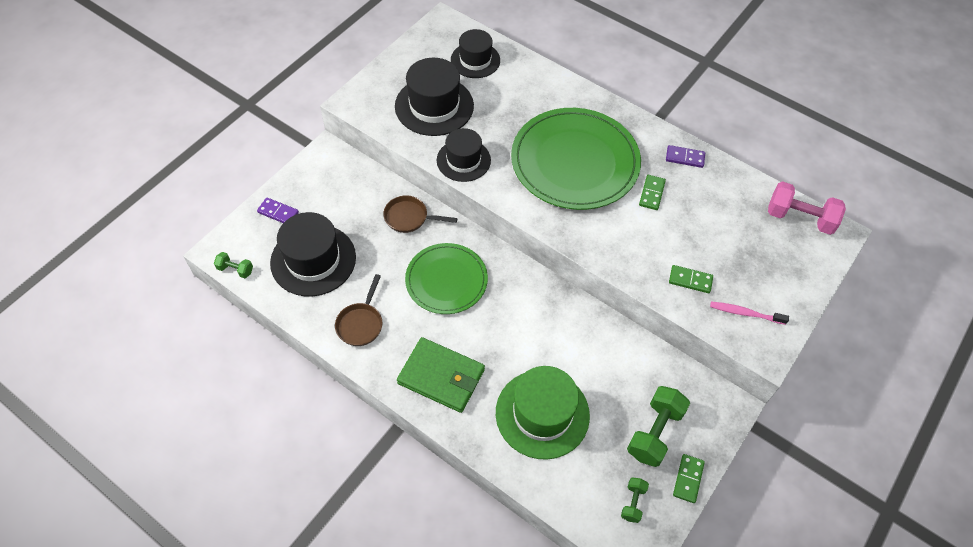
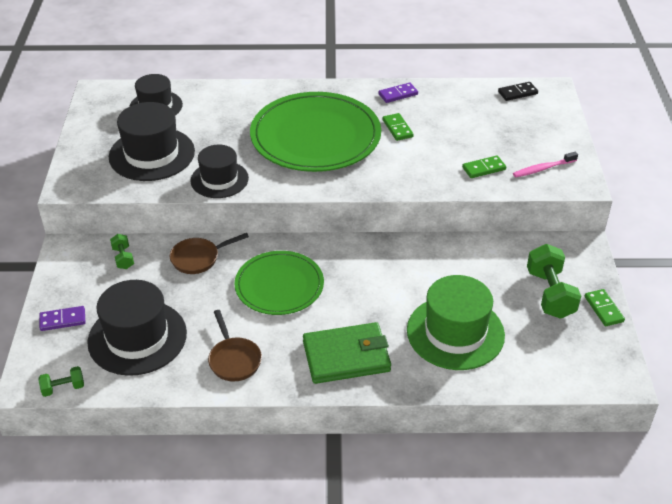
camera: 35 degrees left, 15 degrees down
green dumbbell [621,477,649,523] -> green dumbbell moved to [110,234,134,269]
pink dumbbell [768,181,846,235] -> black domino [498,82,538,101]

